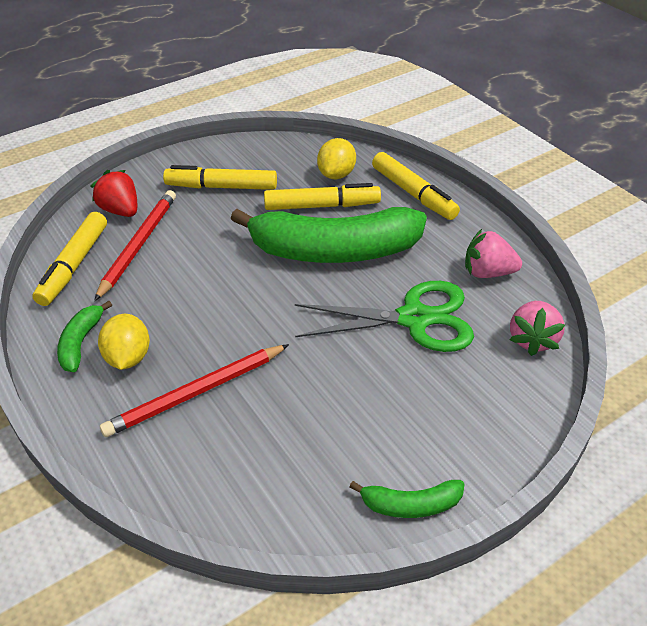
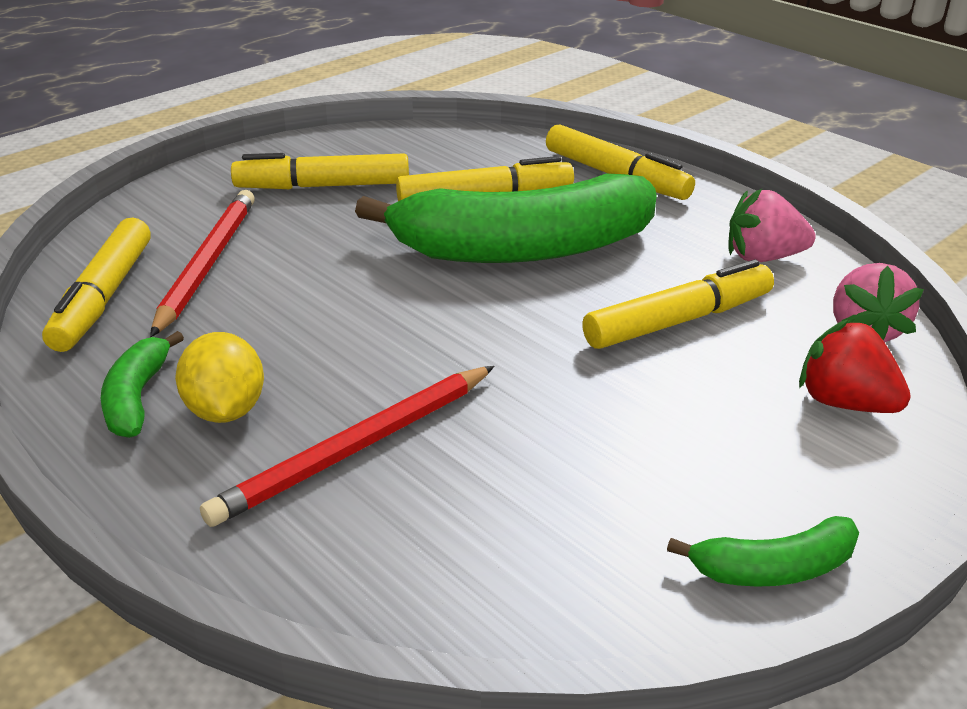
camera: 10 degrees left, 10 degrees down
red strawberry [91,170,137,217] -> red strawberry moved to [799,319,911,413]
green scissors [295,281,474,352] -> yellow marker [582,259,774,349]
yellow lemon [317,138,356,179] -> none

